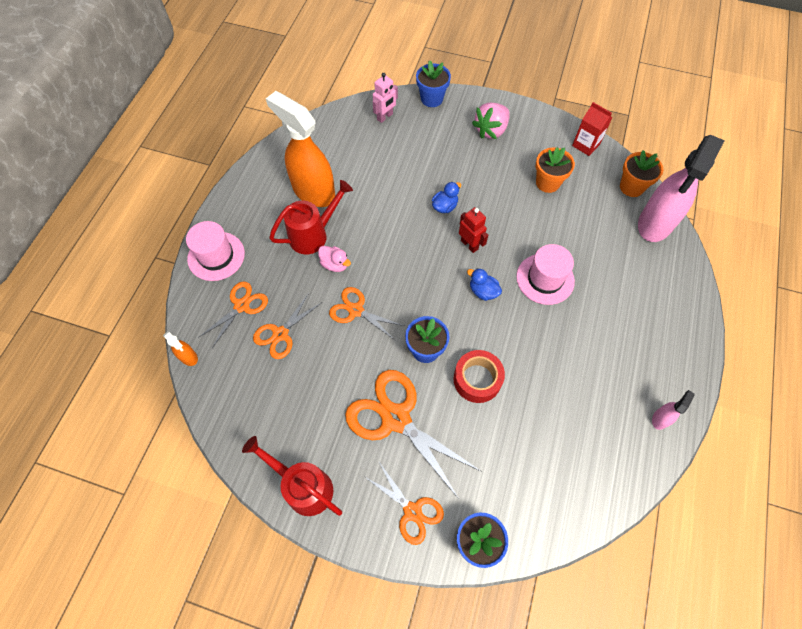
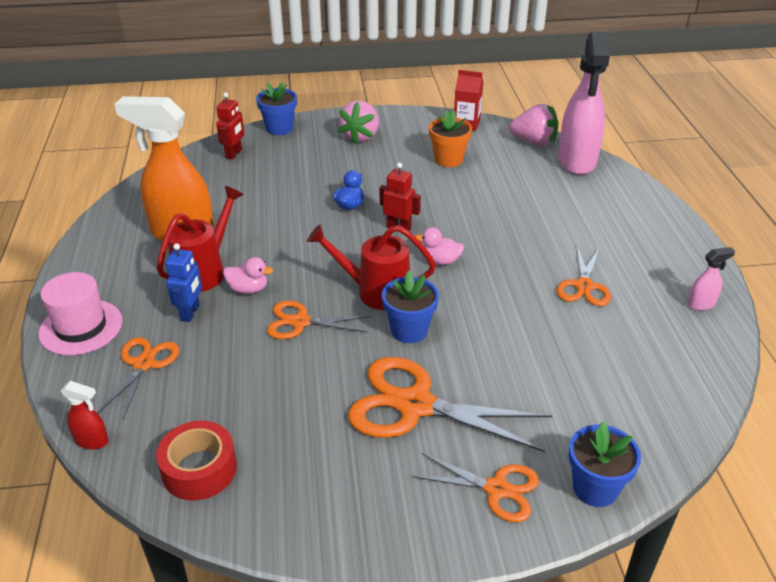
camera: 25 degrees left, 25 degrees down
orange spray bottle [163,331,198,366] -> red spray bottle [60,381,109,450]
red watering can [242,436,342,516] -> red watering can moved to [307,225,436,310]
orange scissors [253,293,322,359] -> orange scissors moved to [556,246,611,306]
pink robot [373,73,398,123] -> red robot [216,92,244,159]
red tape [454,350,505,403] -> red tape moved to [156,421,237,501]
blue duck [467,268,502,301] -> pink duck [415,227,464,265]
pink hat [516,244,575,305] -> none
orange flower pot [620,150,663,197] -> pink strawberry [509,104,558,146]
pink spray bottle [652,390,694,430] -> pink spray bottle turned 60 degrees clockwise [688,247,735,311]
none -> blue robot [165,243,202,322]

